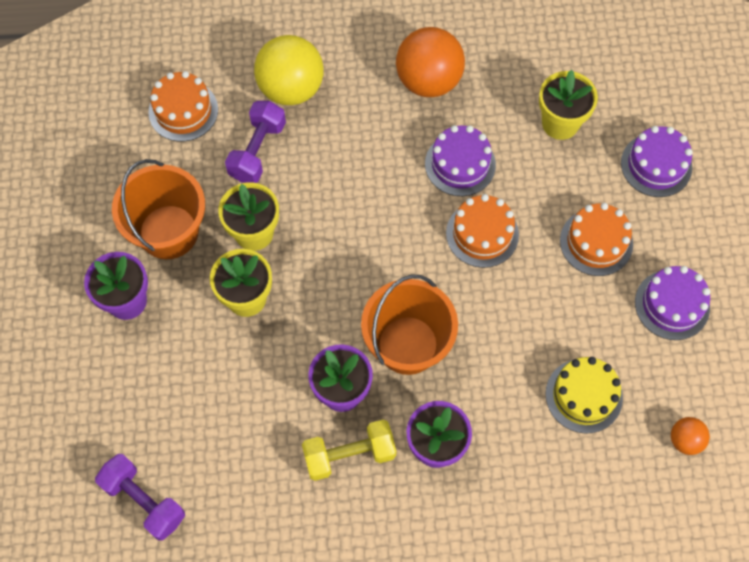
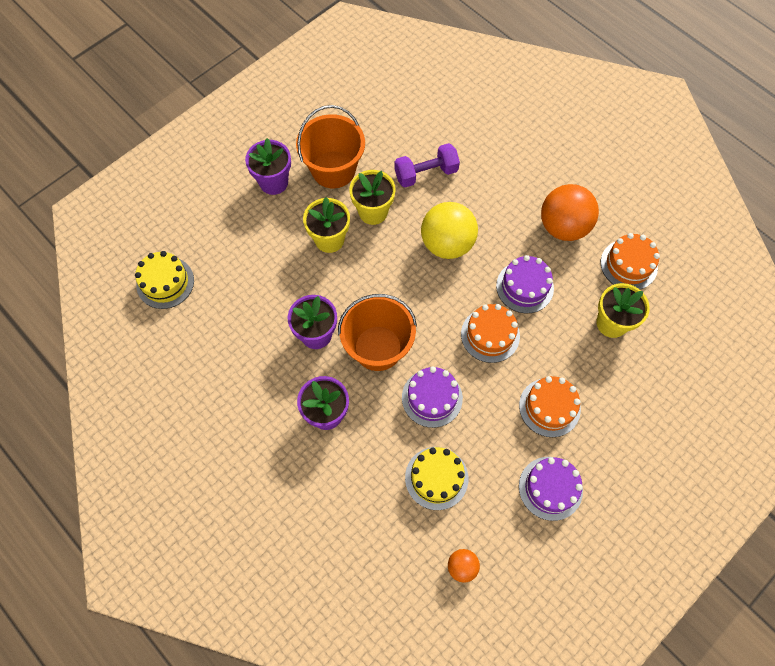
camera: 50 degrees right, 0 degrees up
purple dumbbell [95,454,185,541] -> yellow cake [135,251,194,309]
orange cake [148,71,218,142] -> orange cake moved to [601,233,660,289]
yellow ball [254,35,324,105] -> yellow ball moved to [421,202,478,259]
yellow dumbbell [302,419,396,481] -> none
purple cake [621,126,693,197] -> purple cake moved to [402,366,463,428]

